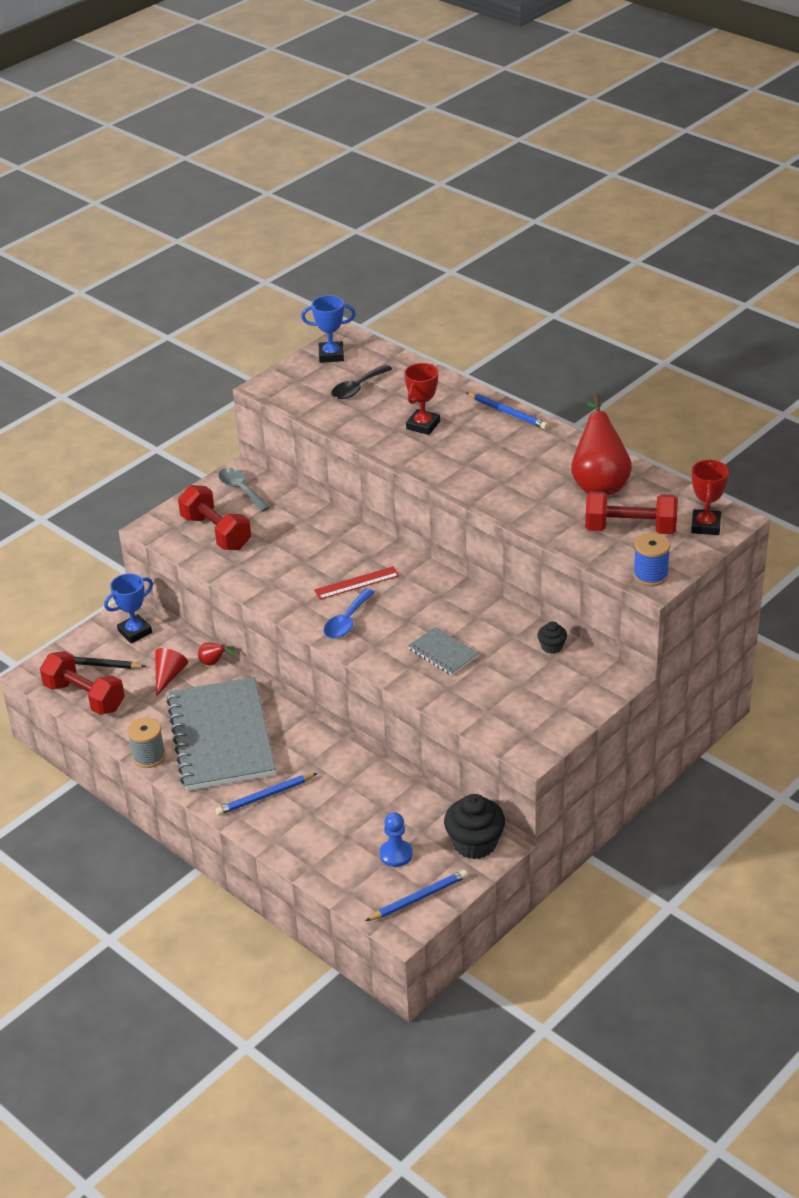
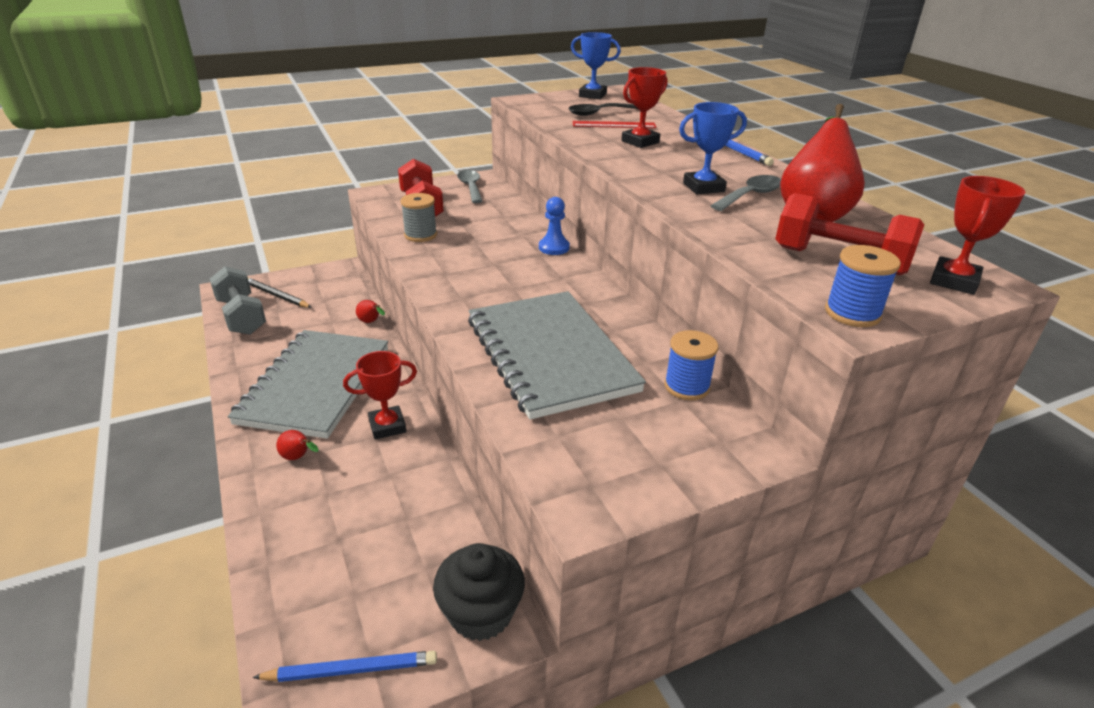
camera: 20 degrees right, 5 degrees down
red dumbbell [40,651,125,715] -> grey dumbbell [210,266,266,335]
blue trophy [104,573,153,643] -> blue trophy moved to [679,102,747,194]
grey spool [127,717,166,768] -> grey spool moved to [401,193,437,242]
red cone [155,648,188,696] -> none
blue pencil [216,773,318,815] -> red pear [276,430,319,460]
red ruler [314,566,399,600] -> red ruler moved to [573,121,656,128]
blue spoon [324,589,375,639] -> none
blue pawn [380,812,413,867] -> blue pawn moved to [539,197,570,255]
grey notebook [408,627,479,675] -> grey notebook [468,291,646,420], size x2.33
black cupcake [537,621,567,654] -> blue spool [665,330,718,400]
none -> red trophy [343,351,417,440]
none -> grey spoon [710,175,781,211]

